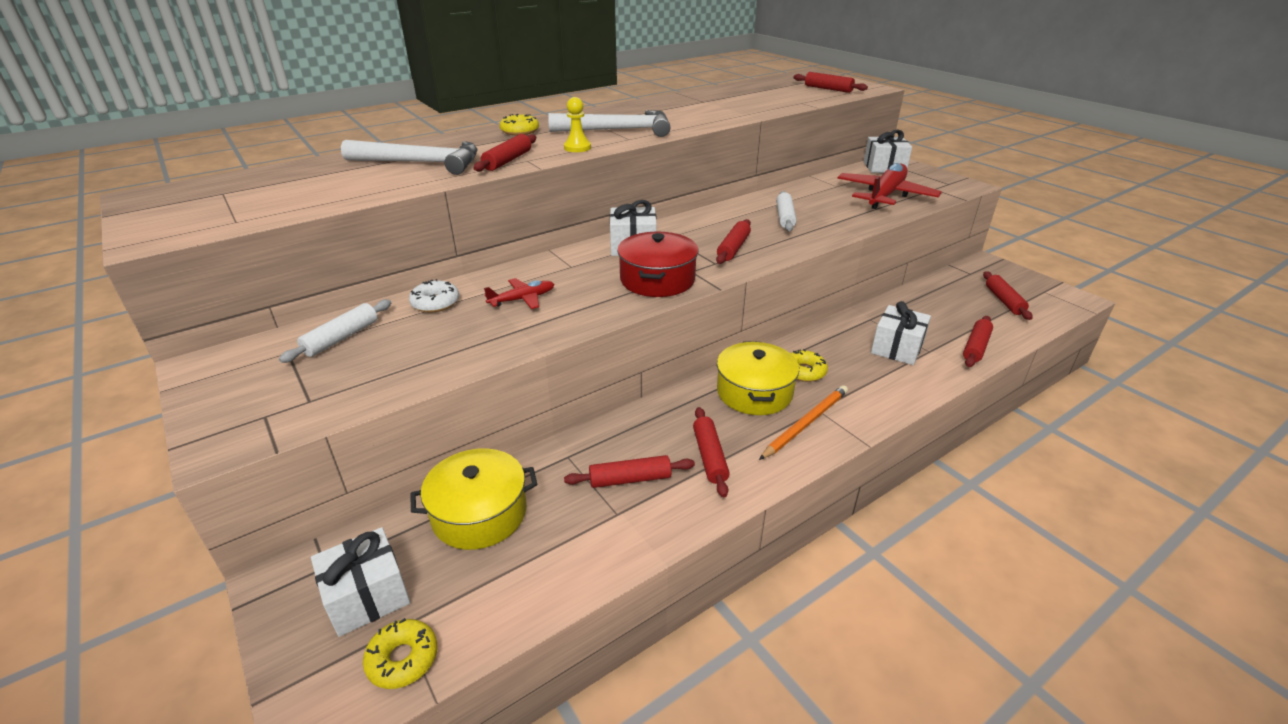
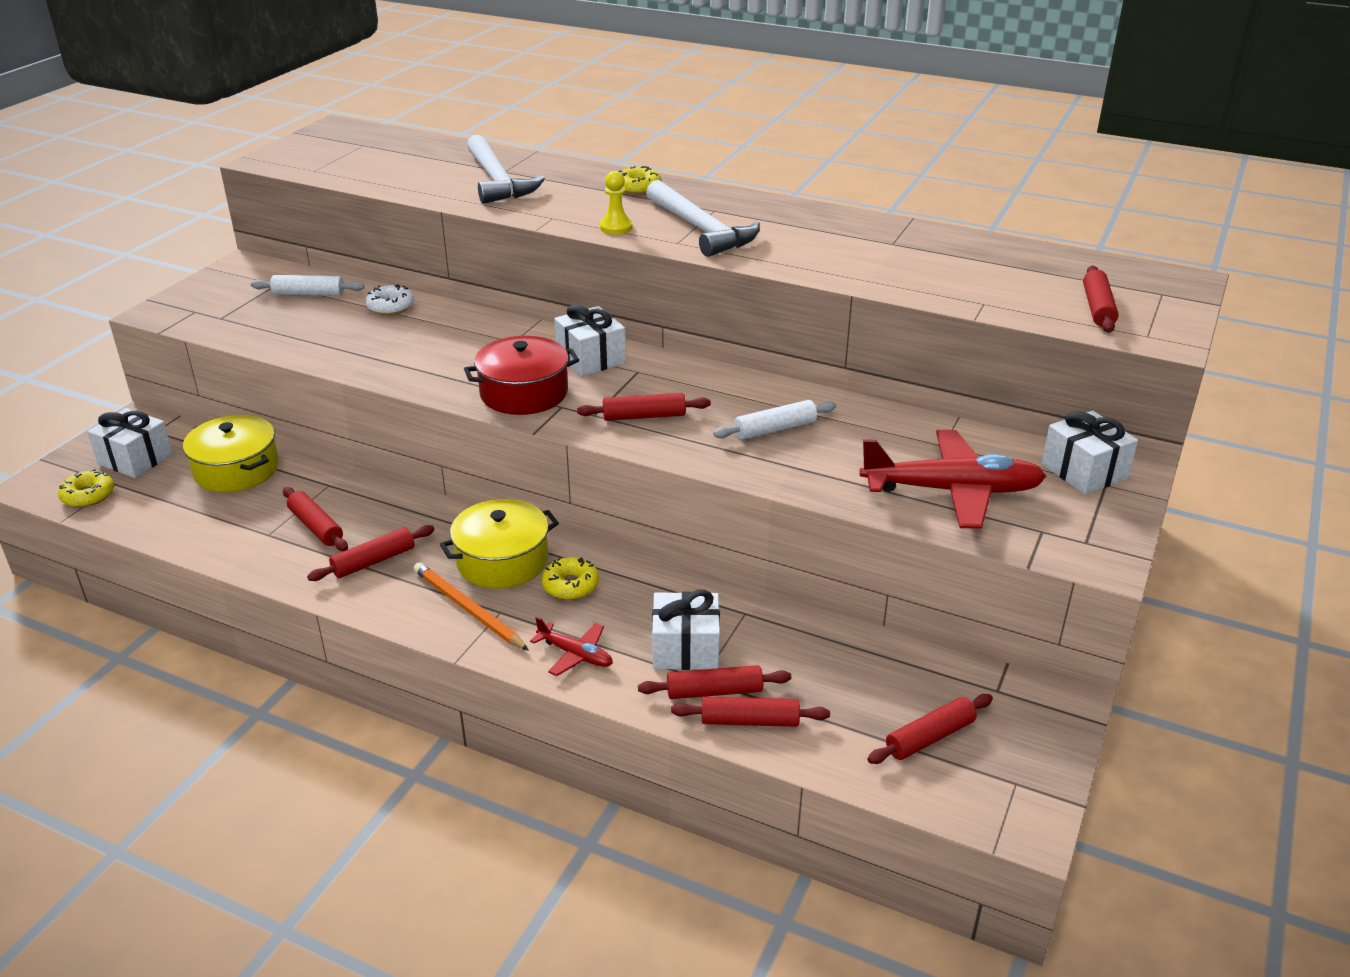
camera: 60 degrees right, 0 degrees up
red rolling pin [474,134,536,172] -> red rolling pin moved to [638,665,791,699]
red plane [484,278,554,309] -> red plane moved to [530,617,613,676]
orange pencil [759,385,848,460] -> orange pencil turned 150 degrees counterclockwise [413,562,529,651]

